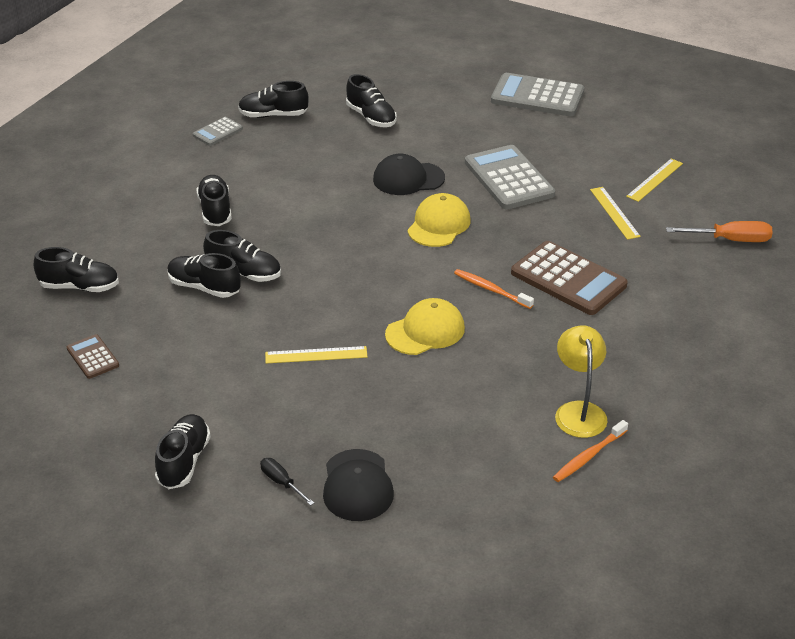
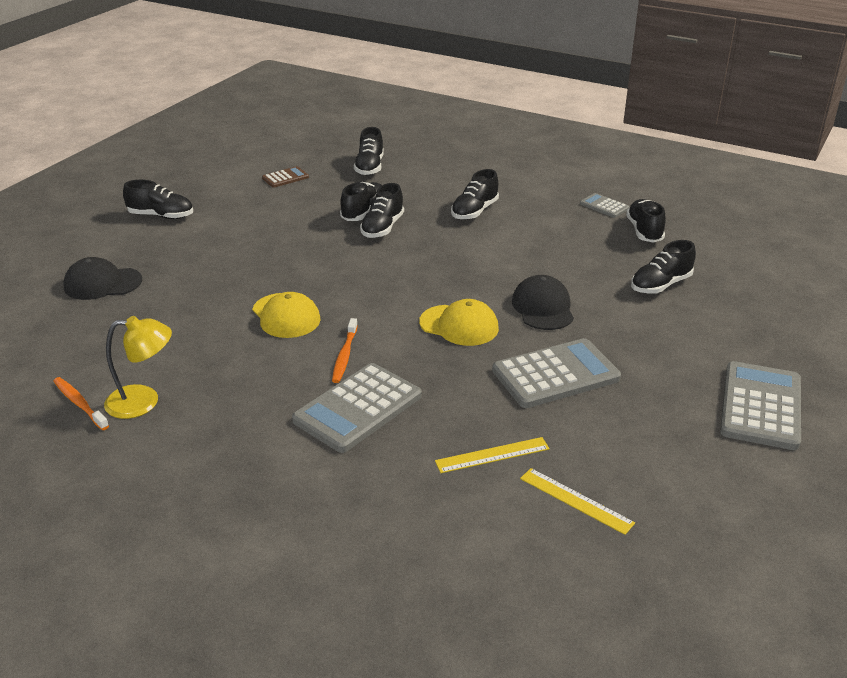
camera: 90 degrees right, 5 degrees down
black shoe [196,175,232,226] -> black shoe turned 135 degrees clockwise [451,169,499,220]
black screwdriver [260,458,314,506] -> none
yellow ruler [265,346,367,364] -> none
orange toothbrush [454,269,534,309] -> orange toothbrush turned 150 degrees clockwise [332,318,358,383]
brown calculator [511,241,628,315] -> grey calculator [292,363,422,453]
orange screwdriver [666,221,773,242] -> none

